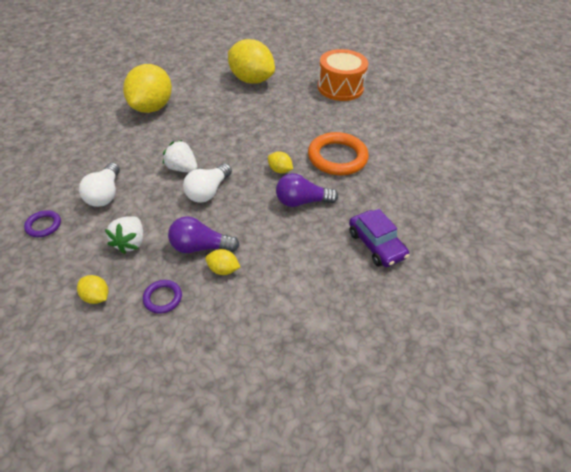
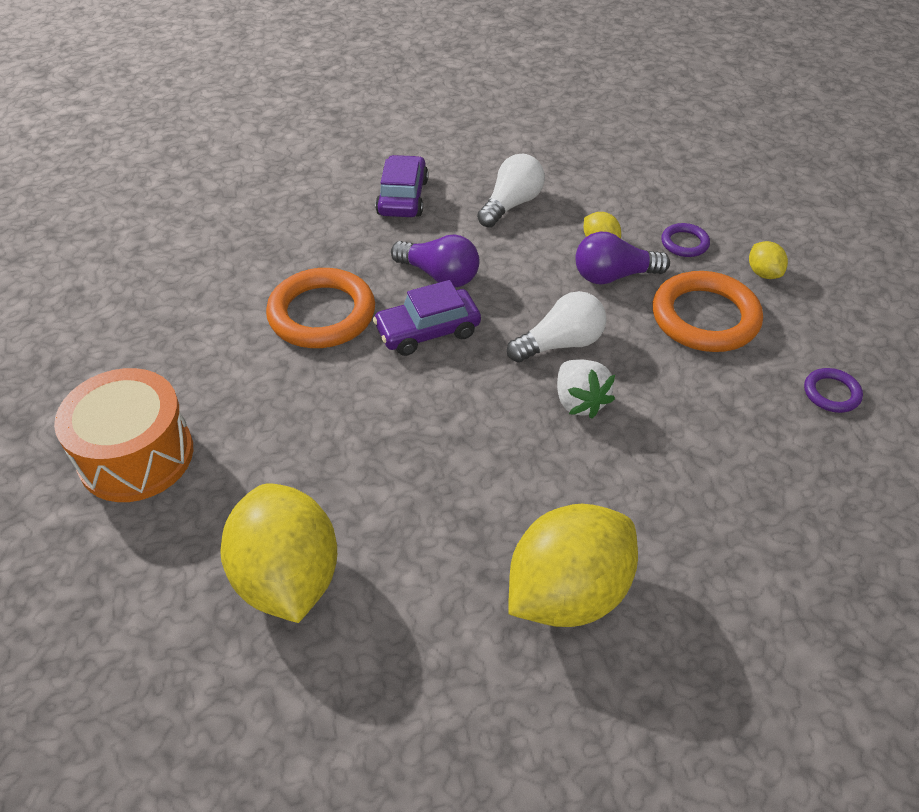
camera: 145 degrees left, 0 degrees up
white light bulb [79,163,120,207] -> white light bulb moved to [477,154,545,227]
white strawberry [105,216,143,254] -> orange ring [653,271,763,352]
purple light bulb [168,216,240,253] -> purple light bulb turned 135 degrees clockwise [576,232,670,285]
yellow lemon [268,151,293,174] -> purple car [373,280,481,356]

